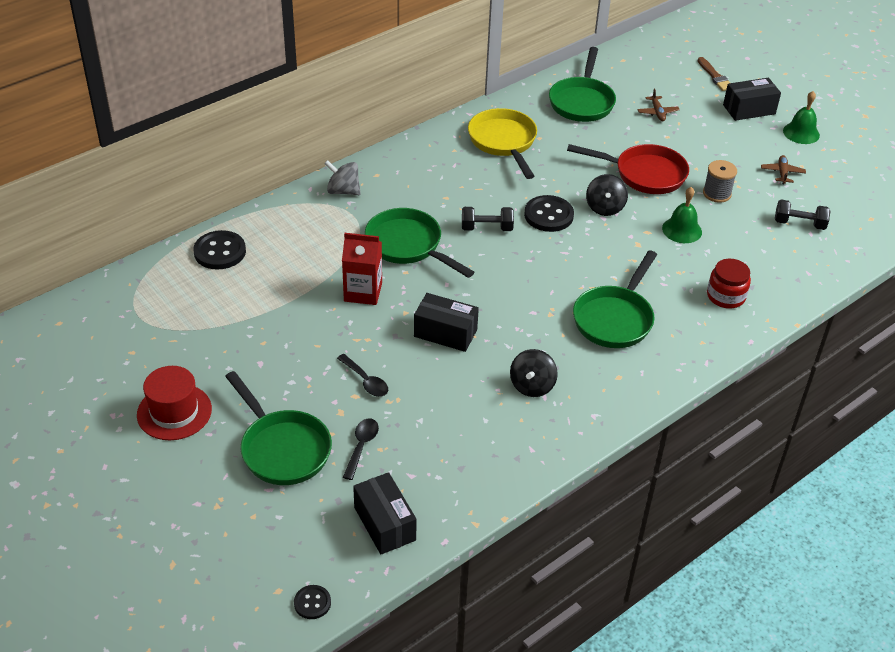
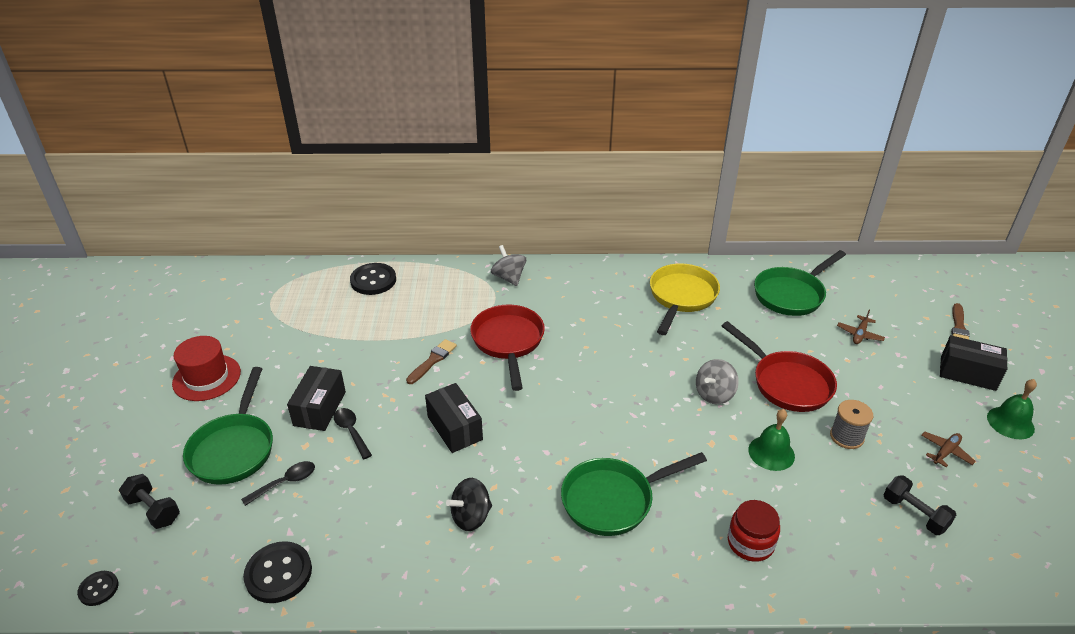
camera: 40 degrees right, 5 degrees down
black spoon [337,354,388,397] -> black spoon turned 150 degrees clockwise [334,408,372,459]
red carton [342,233,382,305] -> brown brush [406,339,457,384]
black box [353,472,417,555] -> black box moved to [287,366,346,431]
green pan [365,208,474,278] -> red pan [470,305,545,391]
black dumbbell [462,207,514,231] -> black dumbbell moved to [119,474,180,529]
black button [524,195,574,232] -> black button moved to [243,541,312,603]
black spinning top [586,174,628,216] -> grey spinning top [696,359,739,404]

